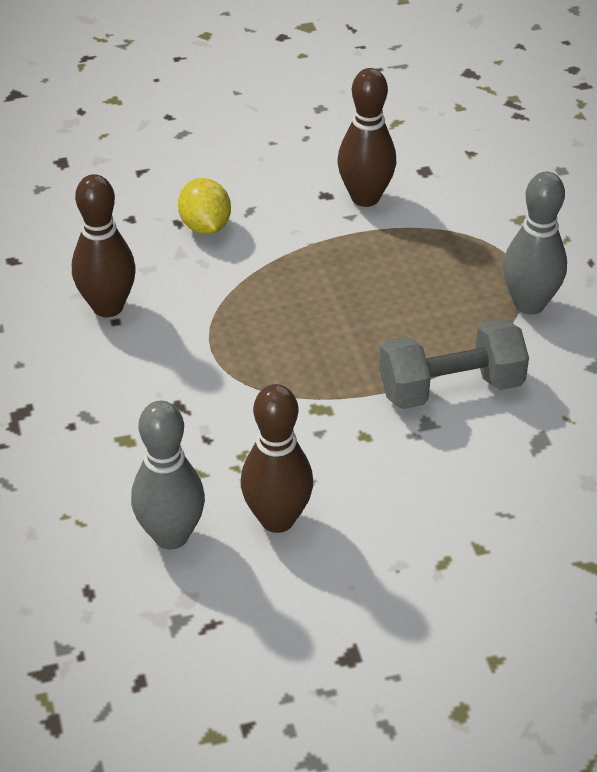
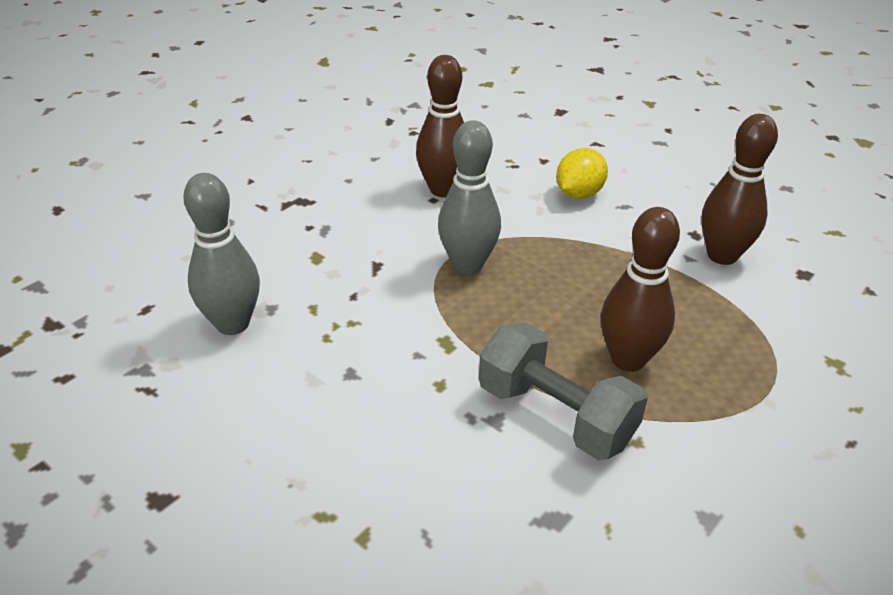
camera: 55 degrees right, 5 degrees down
brown bowling pin [241,384,313,533] -> brown bowling pin moved to [601,207,680,372]
grey bowling pin [503,172,567,315] -> grey bowling pin moved to [438,120,501,274]

